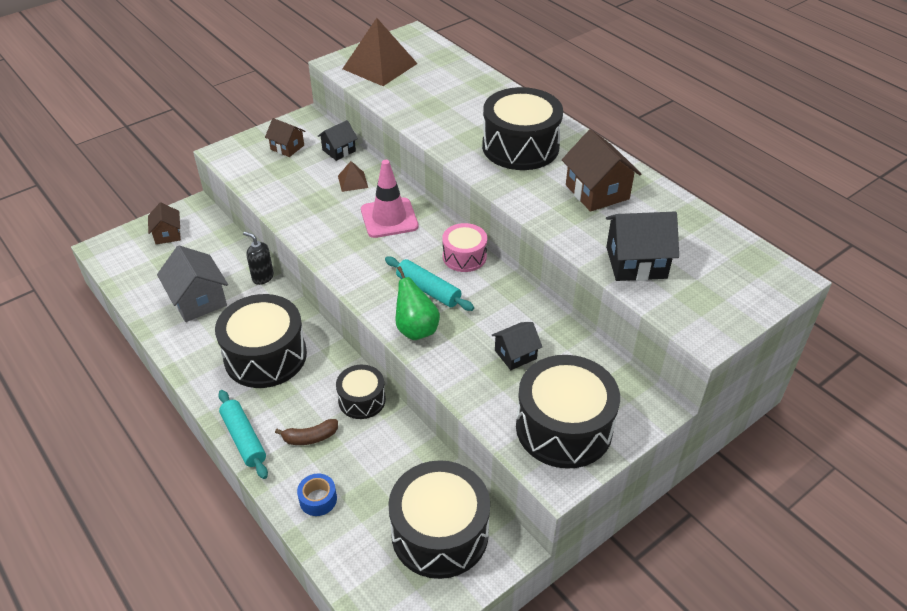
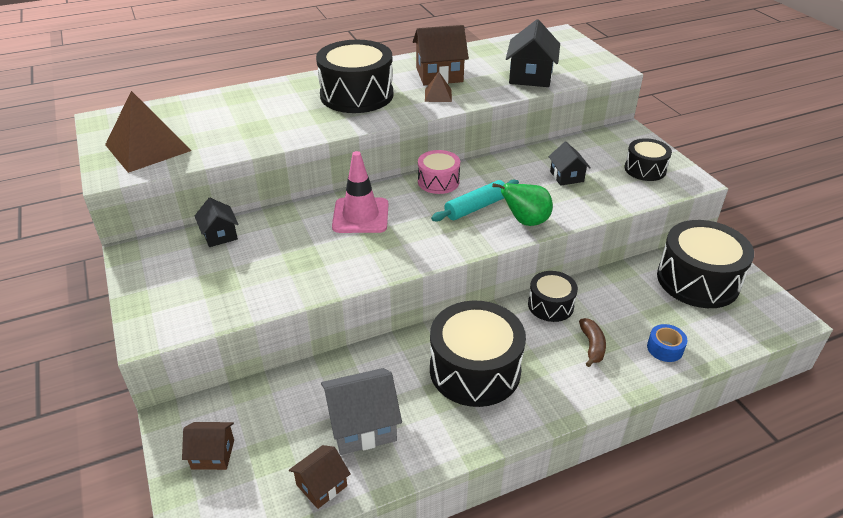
camera: 75 degrees left, 5 degrees down
turquoise rolling pin [218,390,268,479] -> none
black soap dispenser [243,232,274,285] -> none
brown house [265,118,306,157] -> brown house moved to [289,445,351,509]
brown pyramid [338,161,368,192] -> brown pyramid moved to [425,72,452,102]
black drum [516,355,620,469] -> black drum [624,138,672,181], size x0.55

